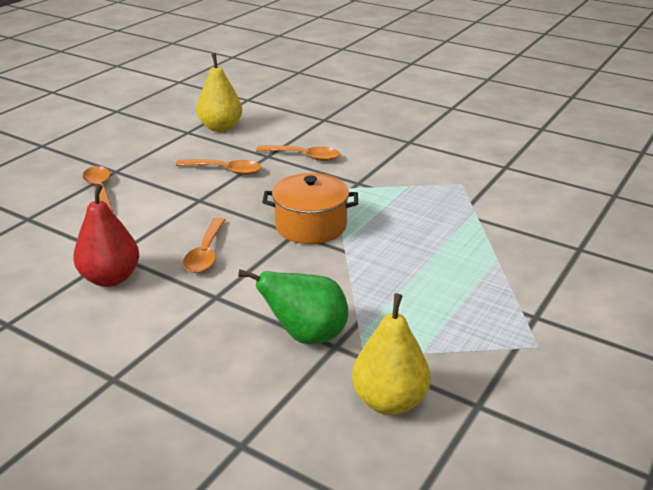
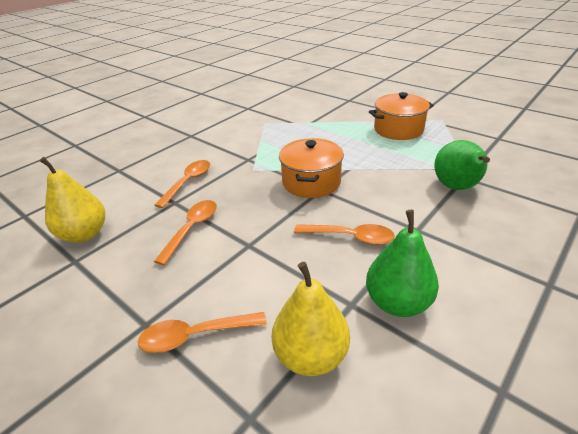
camera: 80 degrees left, 5 degrees up
red pear [73,184,139,287] -> green pear [366,210,439,317]
yellow pear [352,293,431,415] -> yellow pear moved to [272,262,350,376]
none -> orange pot [369,92,434,140]

